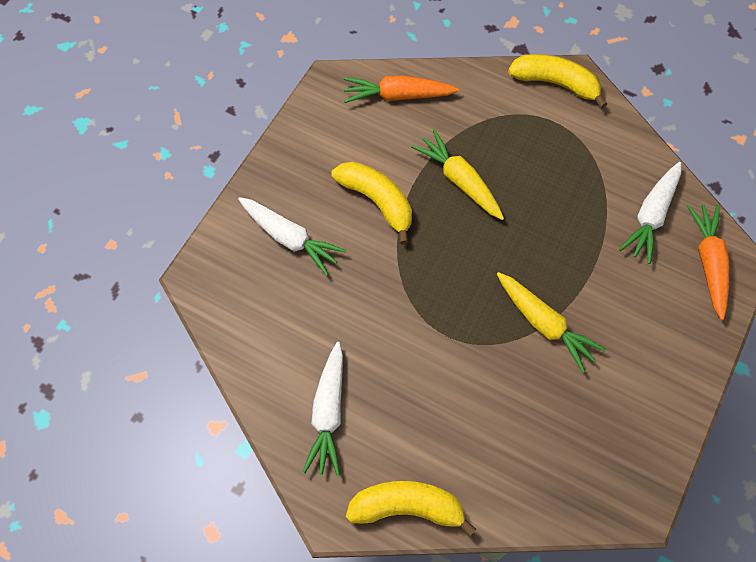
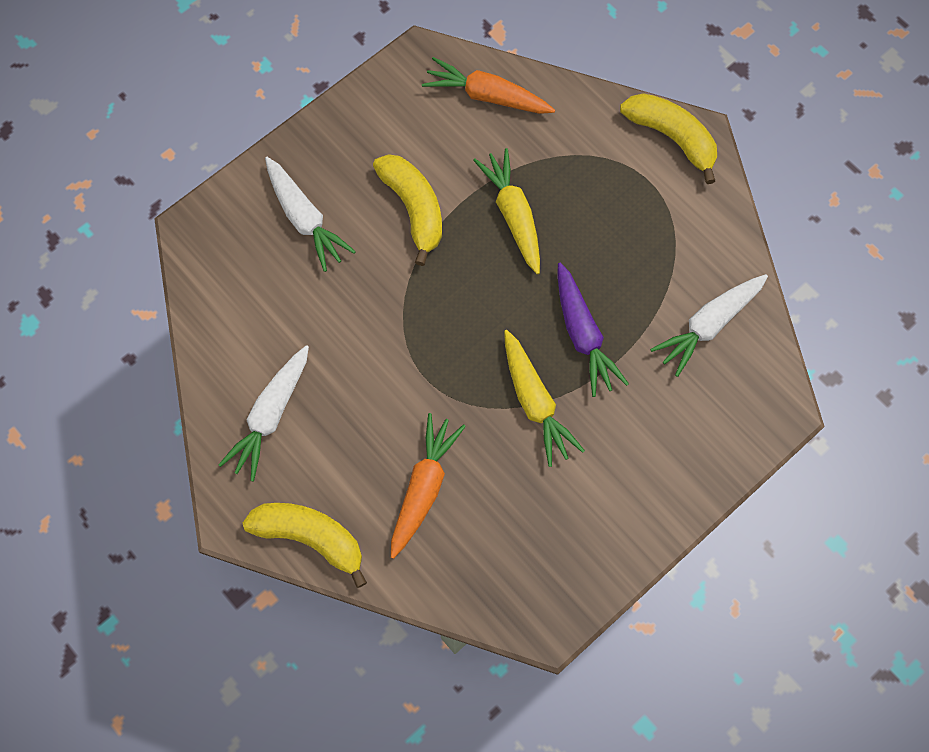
camera: 20 degrees right, 5 degrees up
orange carrot [687,204,729,320] -> orange carrot moved to [391,413,466,559]
none -> purple carrot [557,262,629,397]

